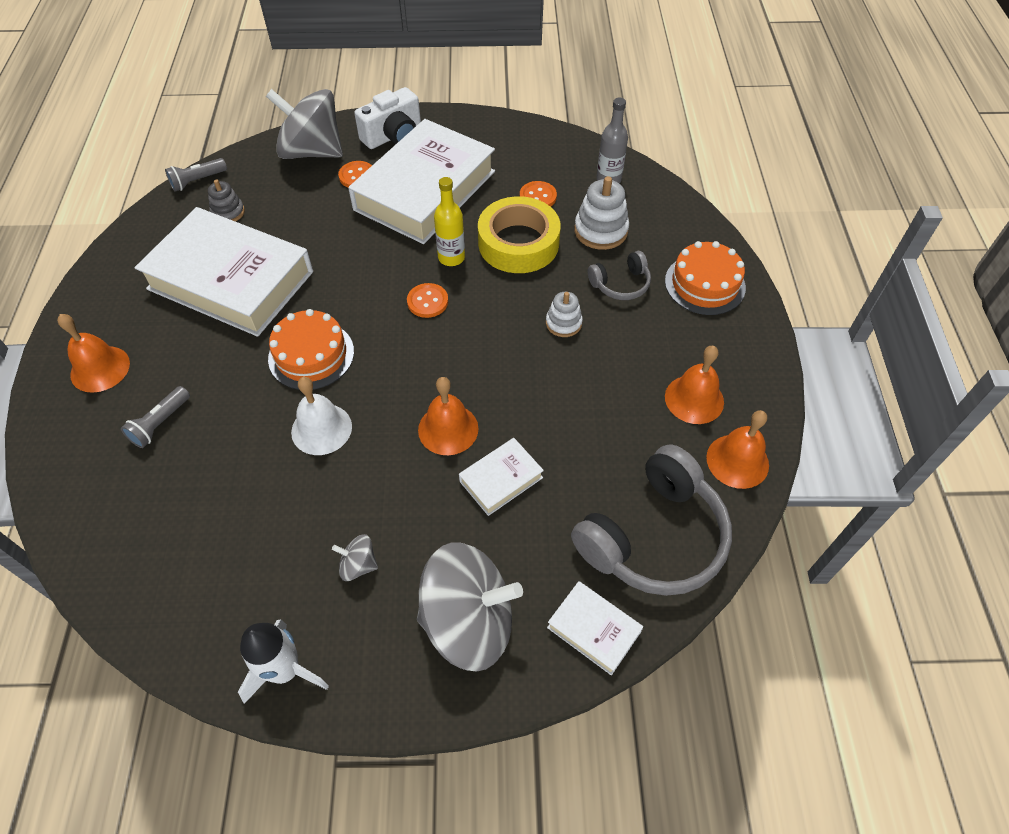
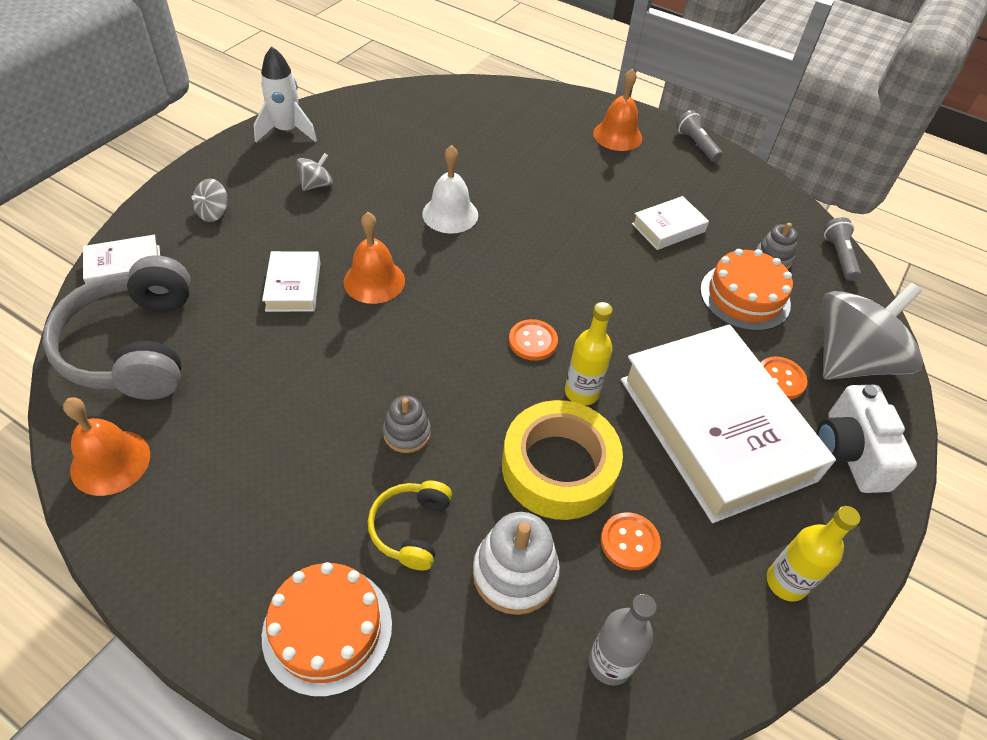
camera: 120 degrees right, 5 degrees down
grey flashlight [121,386,190,448] -> grey flashlight moved to [676,110,723,162]
white book [135,207,313,337] -> white book [632,196,709,250], size x0.43
orange cake [268,309,354,390] -> orange cake moved to [700,249,793,331]
grey spinning top [417,542,523,672] -> grey spinning top [192,179,228,222], size x0.42
white stacking toy [546,292,583,337] -> grey stacking toy [383,395,431,453]
grey headphones [588,251,651,300] -> yellow headphones [368,481,452,570]
orange bell [665,346,724,424] -> none
none -> yellow bottle [767,506,860,602]

